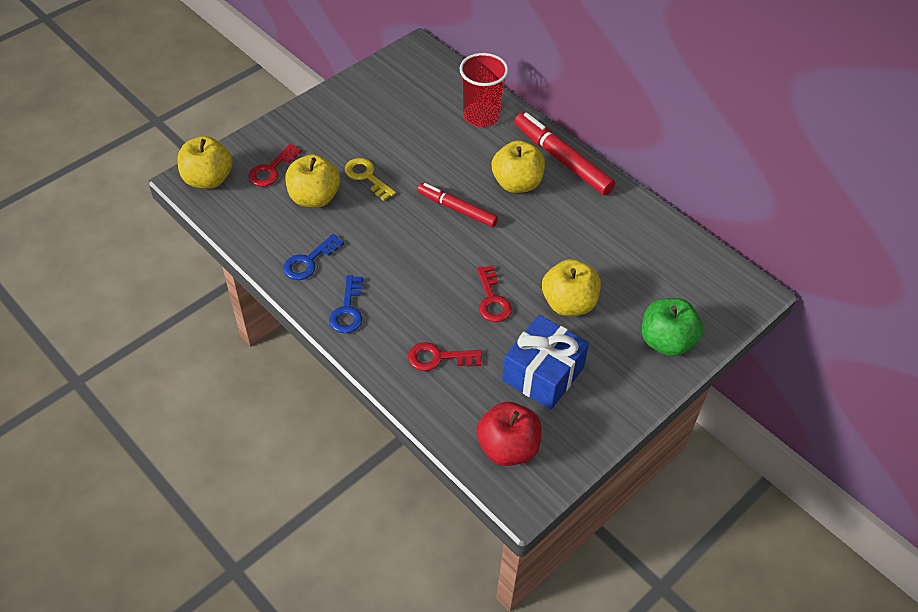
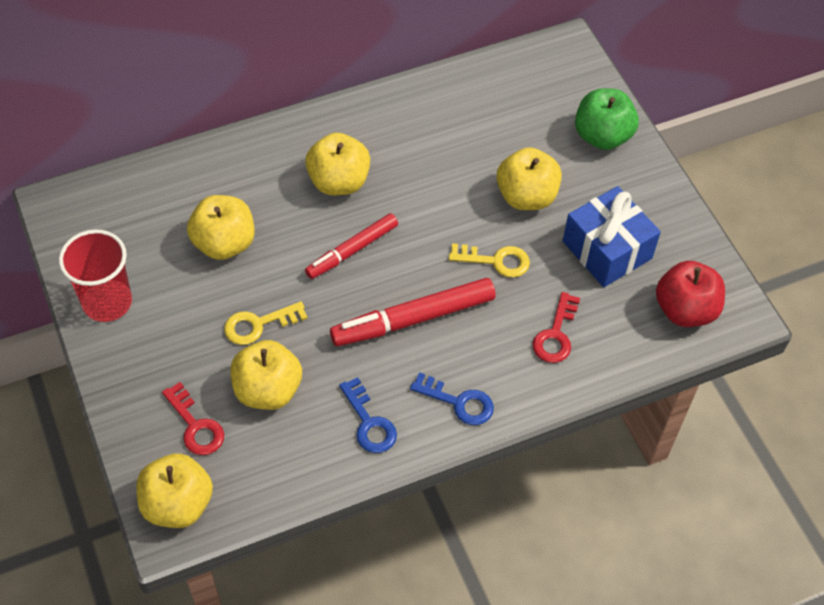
camera: 70 degrees left, 5 degrees up
red cup [459,53,509,127] -> red cup moved to [59,229,132,322]
red key [477,265,512,322] -> yellow key [449,243,530,278]
red marker [514,112,615,195] -> red marker moved to [330,278,496,346]
none -> yellow apple [187,195,255,260]

